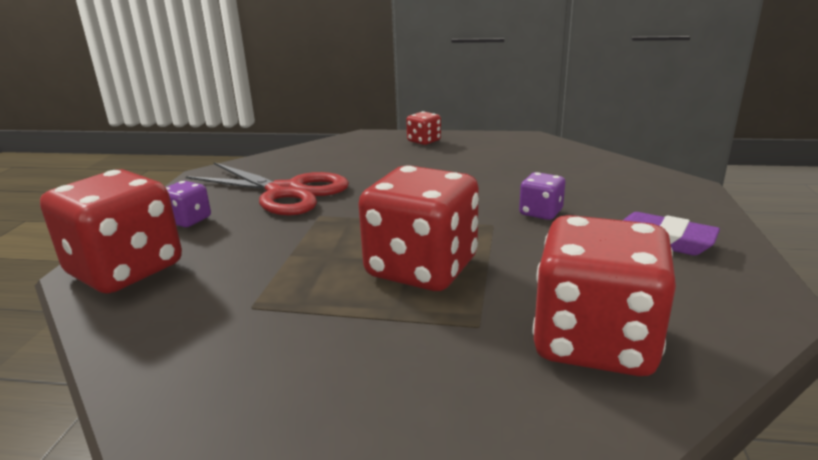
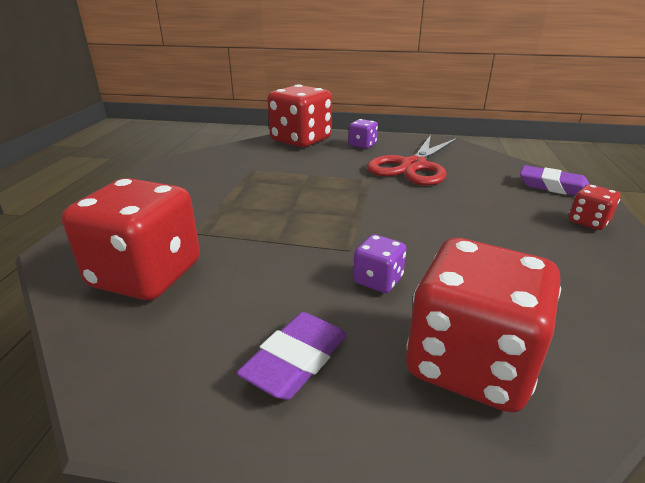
camera: 90 degrees right, 5 degrees up
red dice [358,165,479,291] -> red dice moved to [406,238,561,413]
none -> purple eraser [520,165,589,196]

